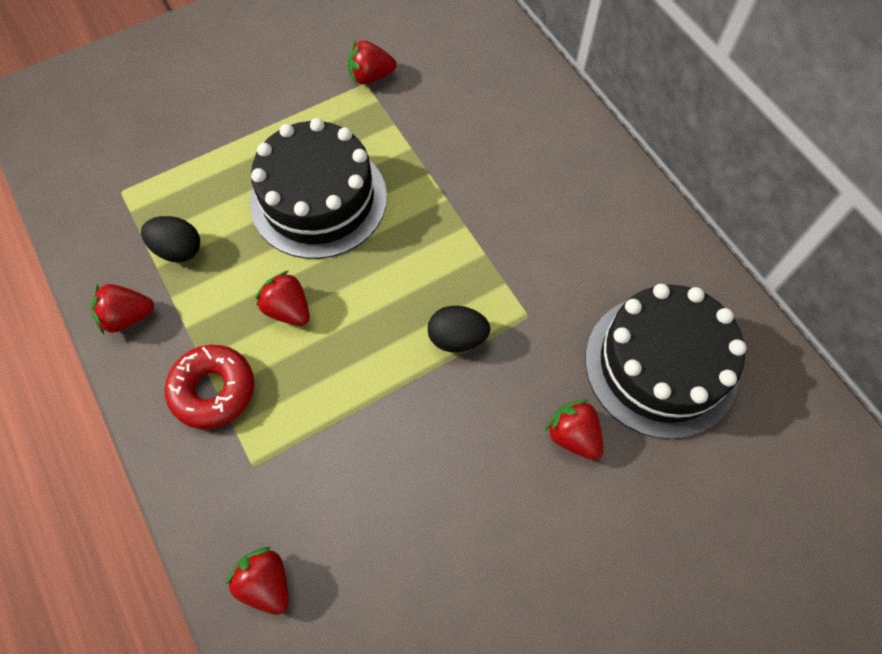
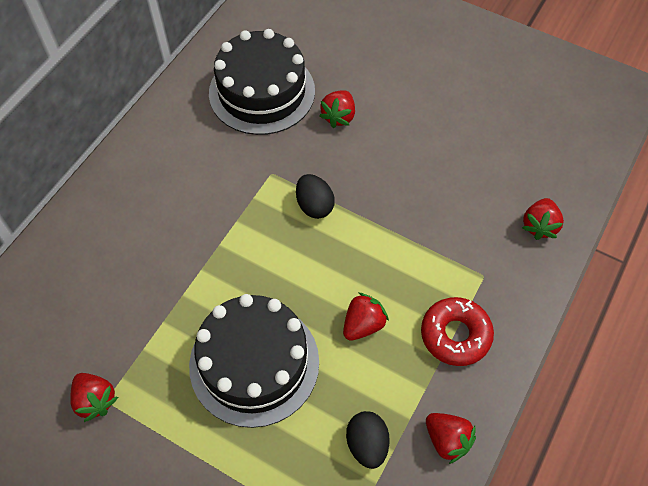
camera: 120 degrees left, 5 degrees down
red strawberry [255,271,310,326] -> red strawberry turned 150 degrees counterclockwise [343,293,389,341]

